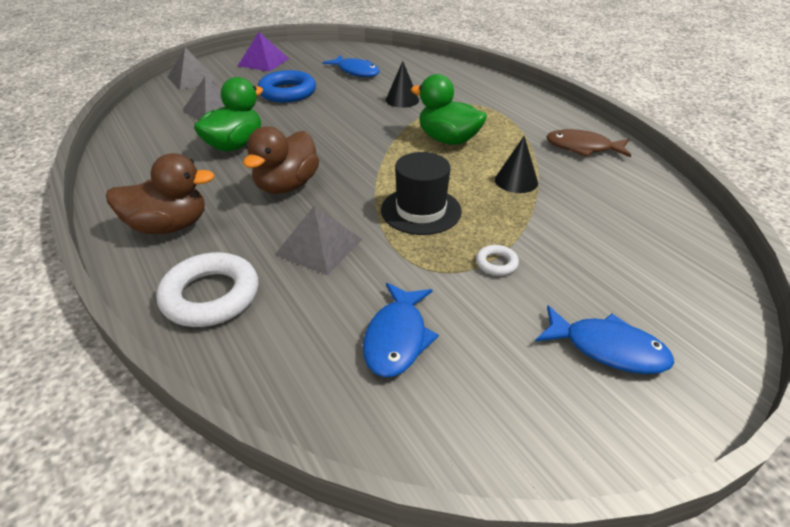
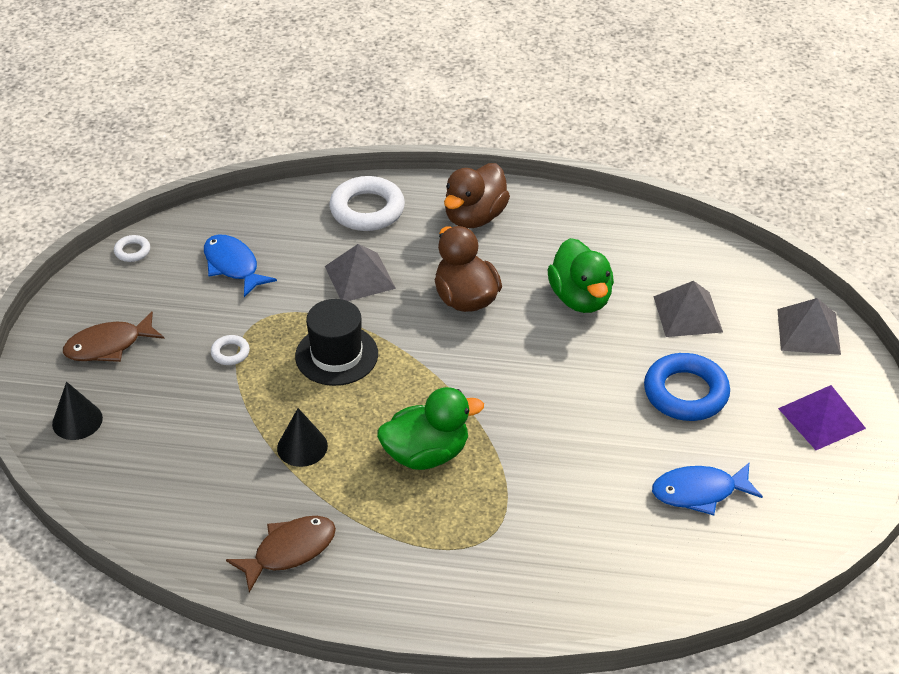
camera: 130 degrees right, 5 degrees up
black cone [386,61,419,108] -> black cone moved to [52,382,103,440]
blue fish [535,305,674,374] -> brown fish [63,311,164,362]
none -> white ring [114,235,150,262]

